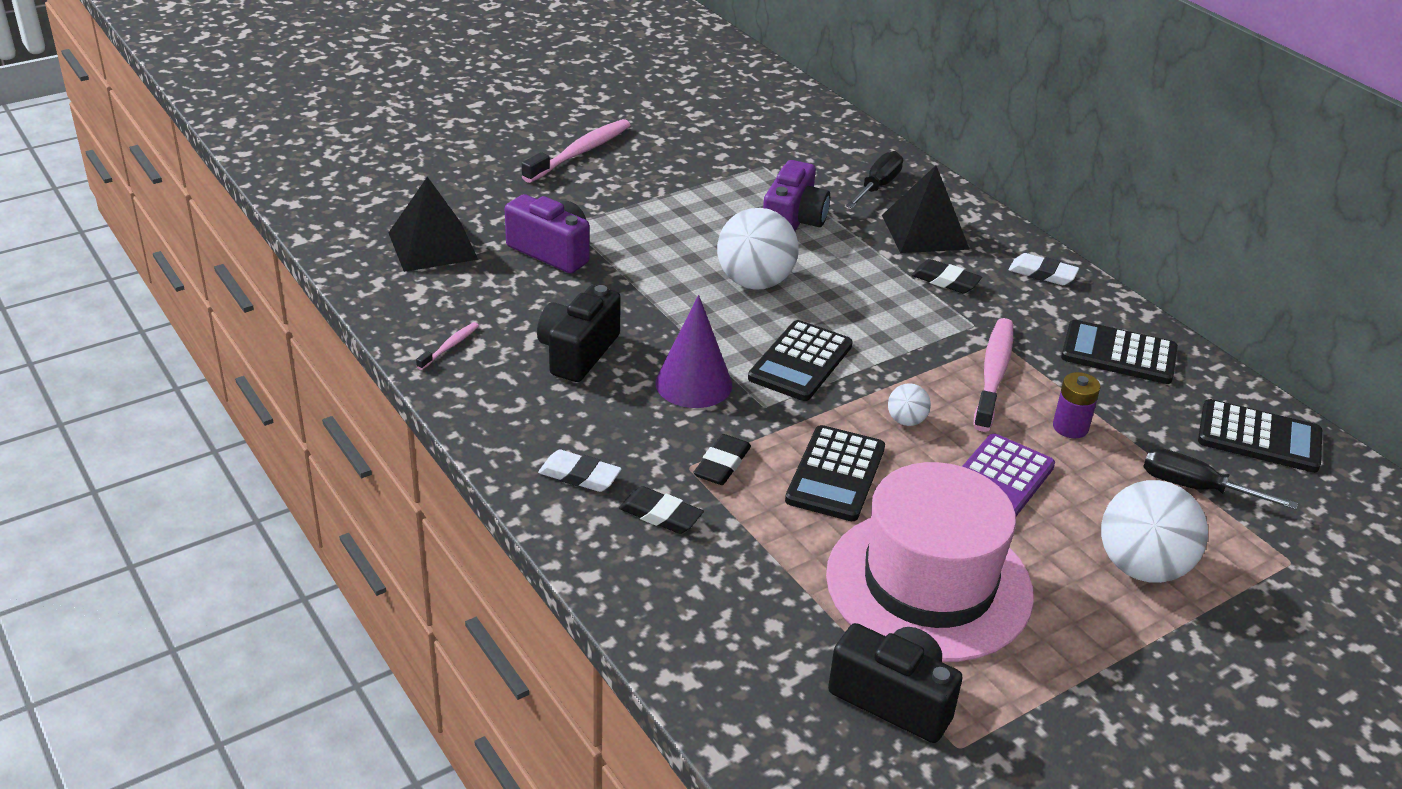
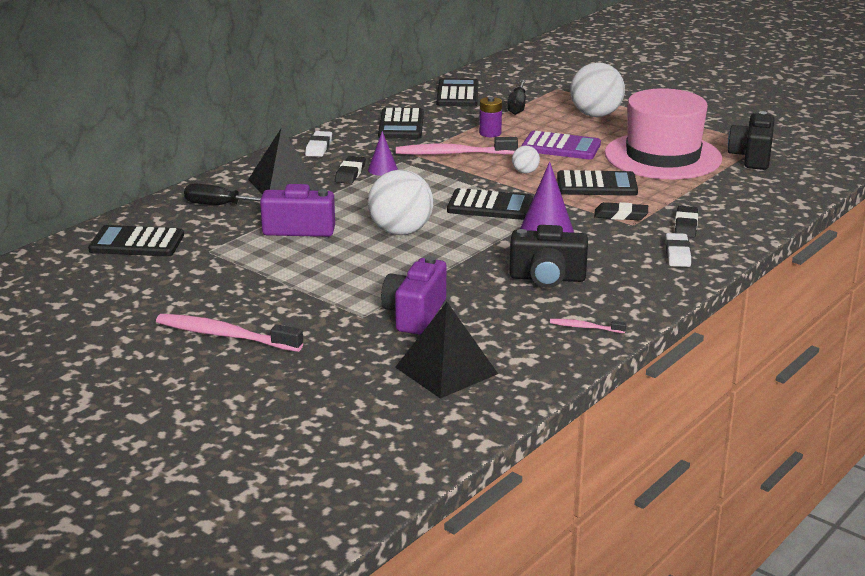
camera: 105 degrees left, 10 degrees down
none -> black calculator [88,225,184,257]
none -> purple cone [368,131,398,176]

